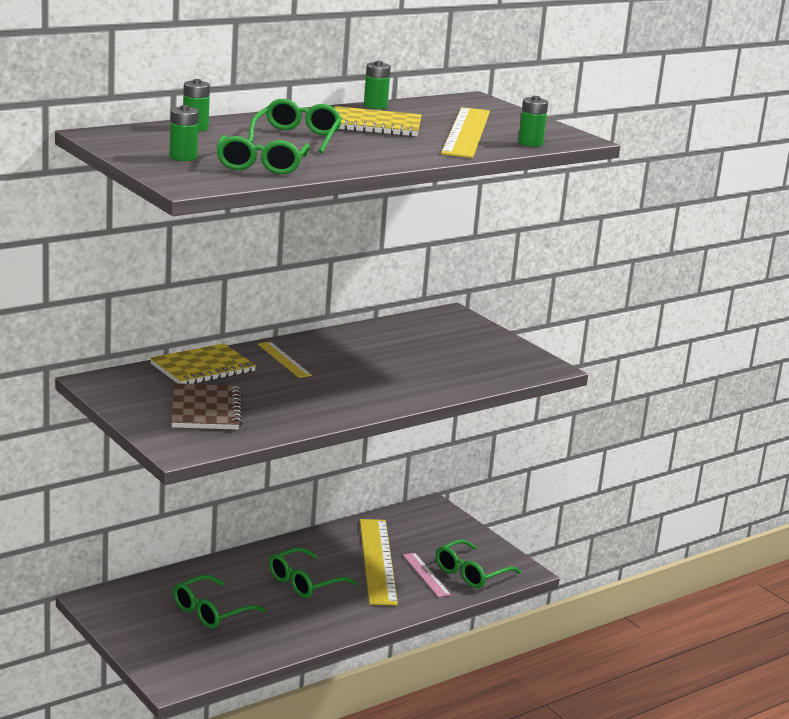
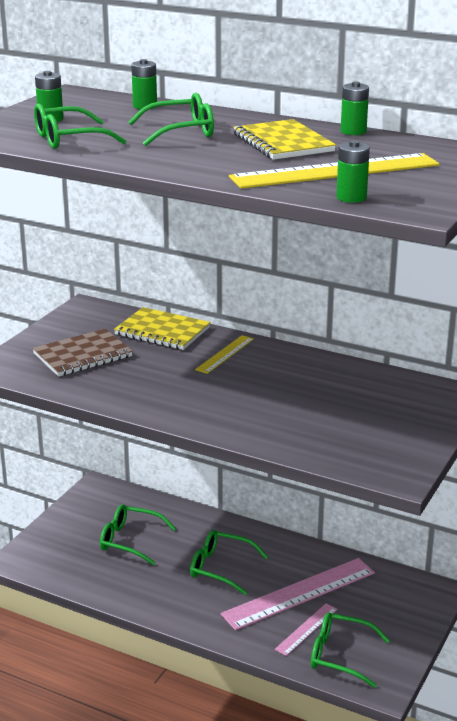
camera: 65 degrees right, 5 degrees up
yellow ruler [360,519,398,606] -> pink ruler [221,558,375,630]

